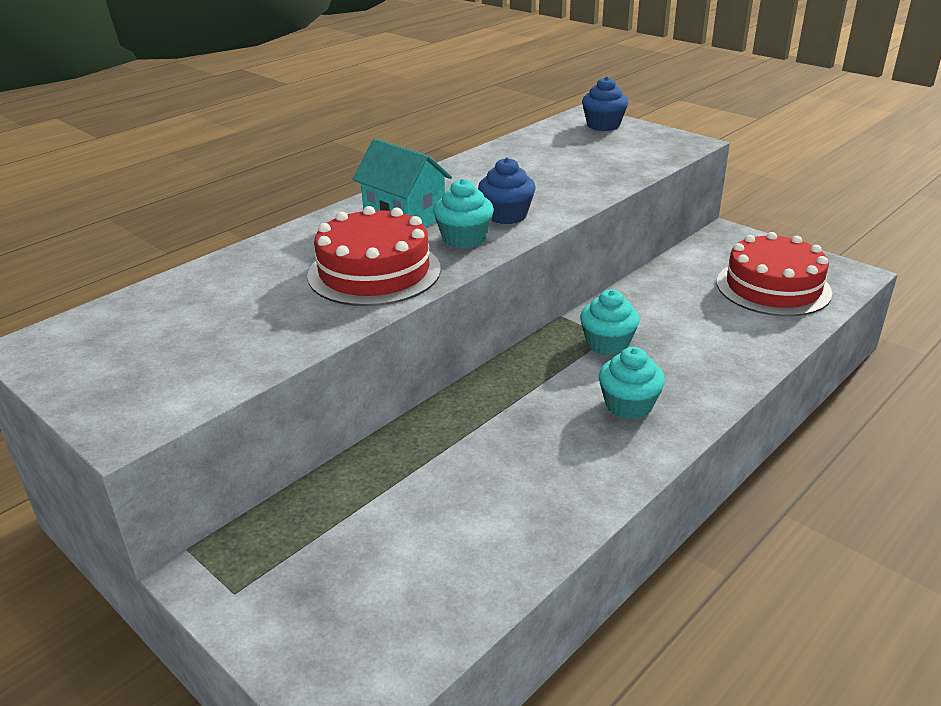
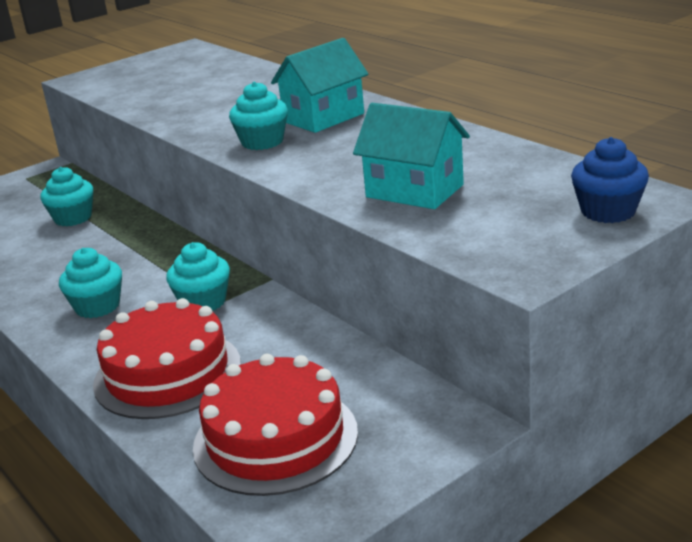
camera: 100 degrees right, 5 degrees down
red cake [307,206,441,306] -> red cake moved to [93,298,241,419]
blue cupcake [478,157,536,224] -> none
none -> turquoise cupcake [40,167,93,226]
none -> turquoise house [353,103,470,209]

